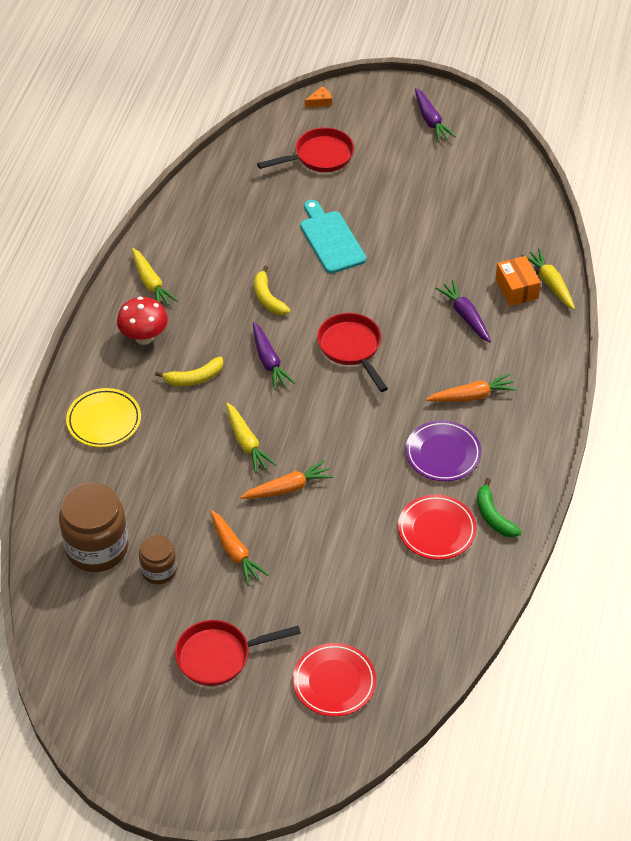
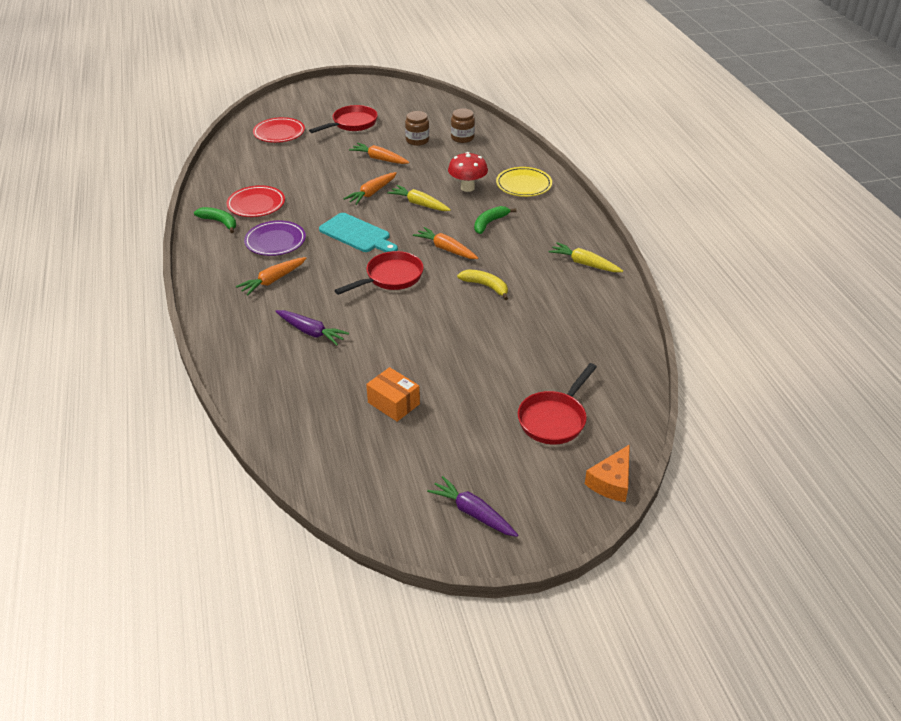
camera: 150 degrees right, 10 degrees down
brown jar [59,483,128,572] -> brown jar [451,108,475,143], size x0.56
red mushroom [117,297,168,345] -> red mushroom moved to [448,152,488,192]
yellow banana [155,357,223,386] -> green banana [474,206,516,234]
purple carrot [253,322,295,390] -> orange carrot [413,227,478,259]
turquoise cutting board [300,200,366,273] -> turquoise cutting board moved to [319,213,398,252]
orange cheese [305,86,332,108] -> orange cheese [585,444,630,502], size x1.68
red pan [317,313,388,392] -> red pan turned 75 degrees counterclockwise [334,251,424,295]
orange box [495,256,541,306] -> orange box moved to [366,367,420,422]
yellow carrot [521,248,575,310] -> none

